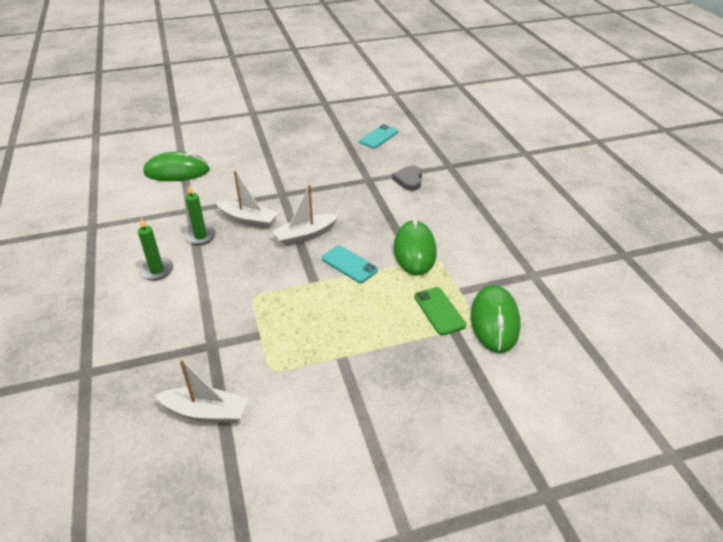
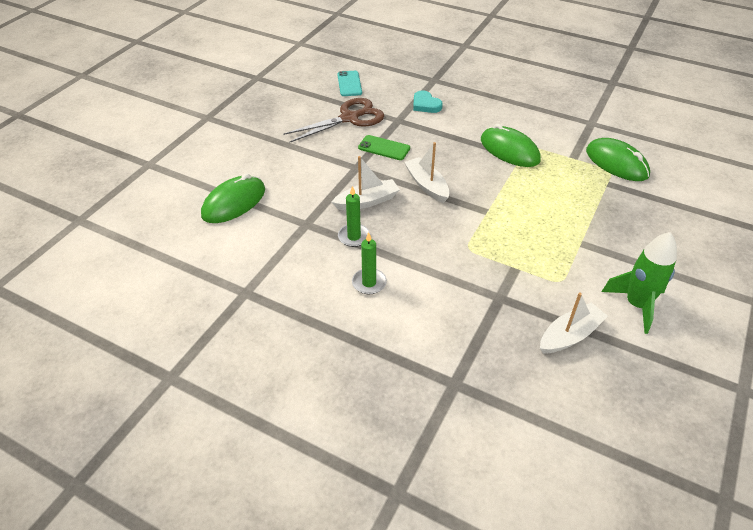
camera: 45 degrees left, 5 degrees up
white boat [272,185,339,246] -> white boat turned 135 degrees clockwise [404,142,449,203]
turquoise phone [322,245,378,283] -> none
grey heart [392,166,422,191] -> turquoise heart [413,90,443,113]
green phone [414,287,466,335] -> green phone moved to [358,135,410,160]
none -> brown scissors [283,98,384,143]
none -> green rocket [602,232,677,334]

